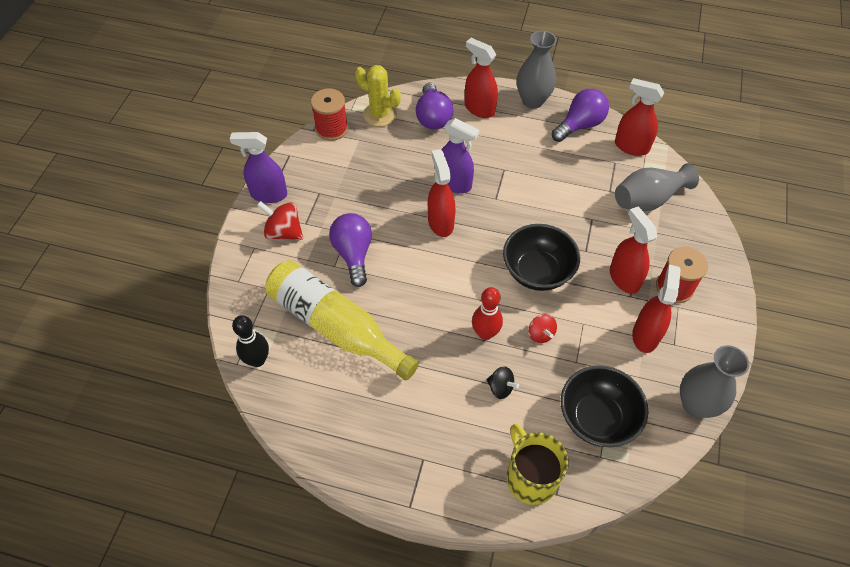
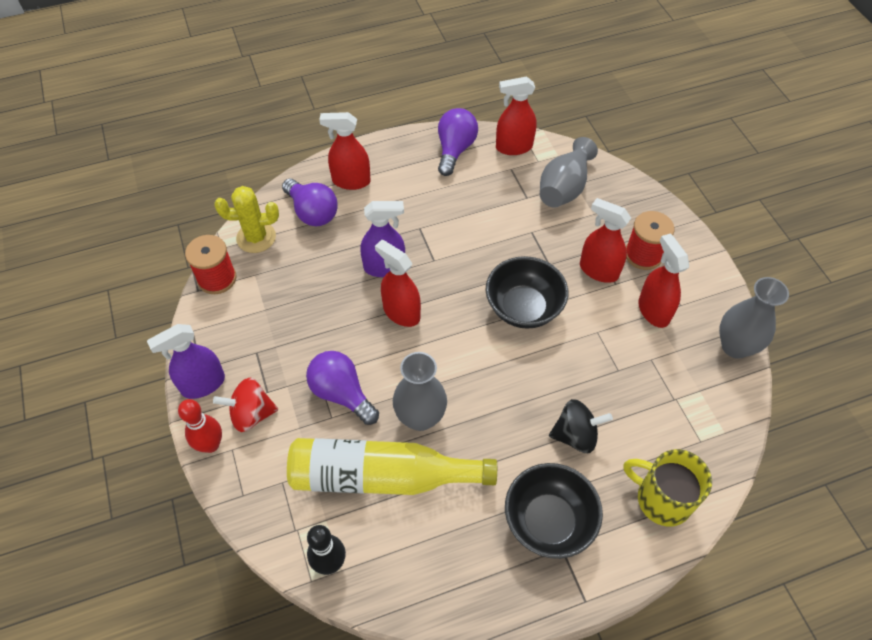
camera: 35 degrees left, 0 degrees up
red bowling pin [472,287,503,340] -> red bowling pin moved to [178,399,222,453]
black spinning top [487,366,519,399] -> black spinning top [549,399,613,453], size x1.57
grey vase [517,30,556,109] -> grey vase moved to [393,352,447,431]
red spinning top [528,314,557,343] -> none
black bowl [561,365,648,447] -> black bowl moved to [505,463,603,559]

